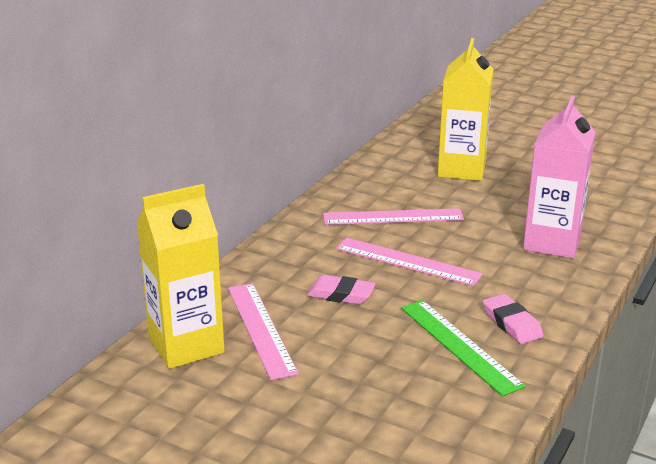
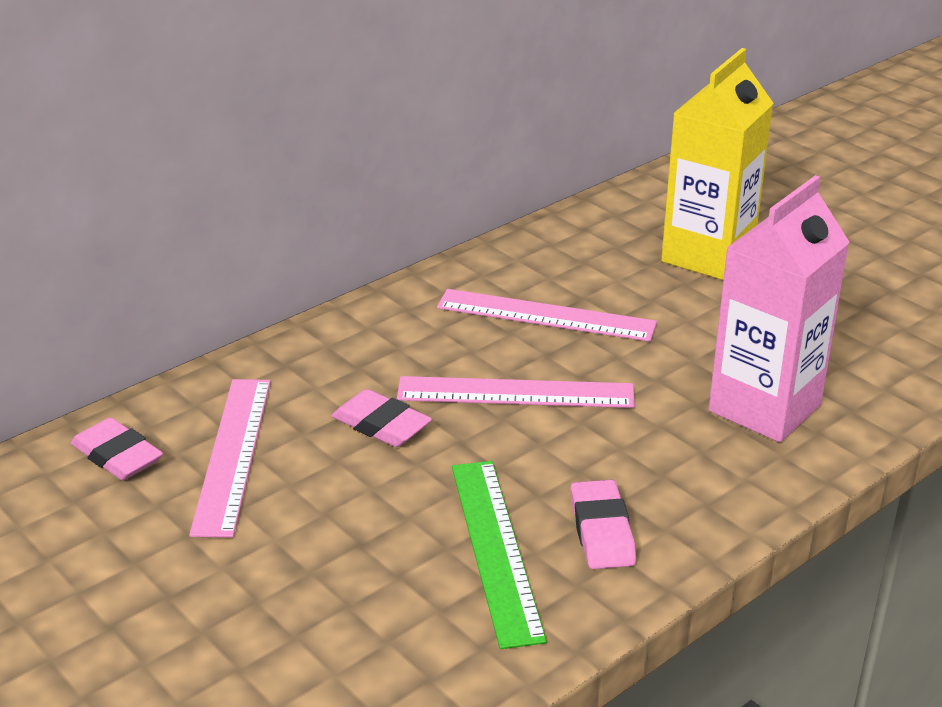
camera: 20 degrees right, 5 degrees up
yellow carton [137,184,225,369] -> pink eraser [71,417,163,480]
pink ruler [336,238,483,286] -> pink ruler turned 45 degrees counterclockwise [397,376,635,408]

